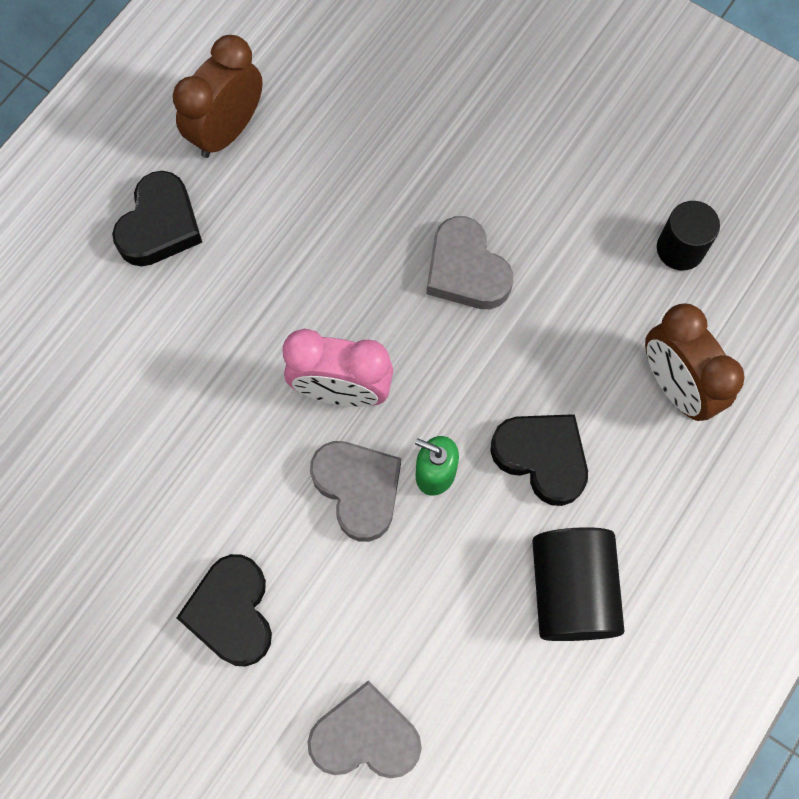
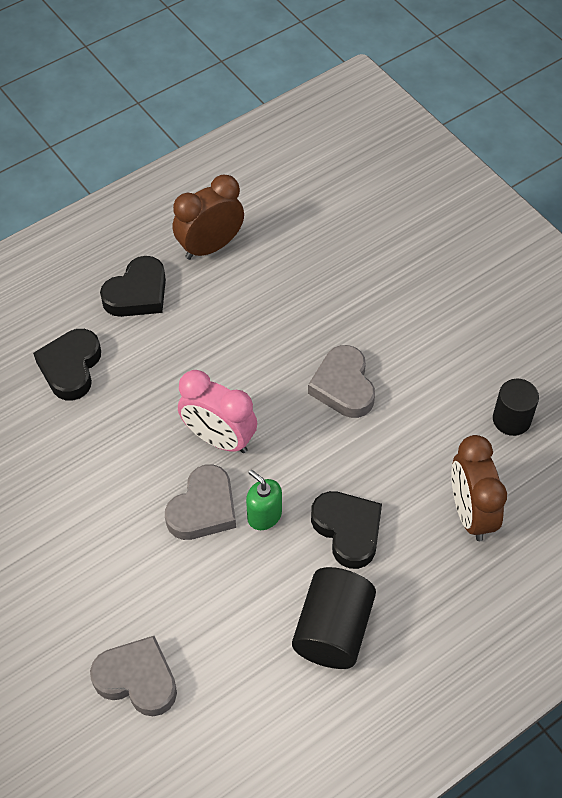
camera: 20 degrees right, 15 degrees down
black heart [177,554,272,666] -> black heart moved to [33,329,101,400]
grey heart [310,441,401,542] -> grey heart turned 45 degrees clockwise [165,464,236,540]

